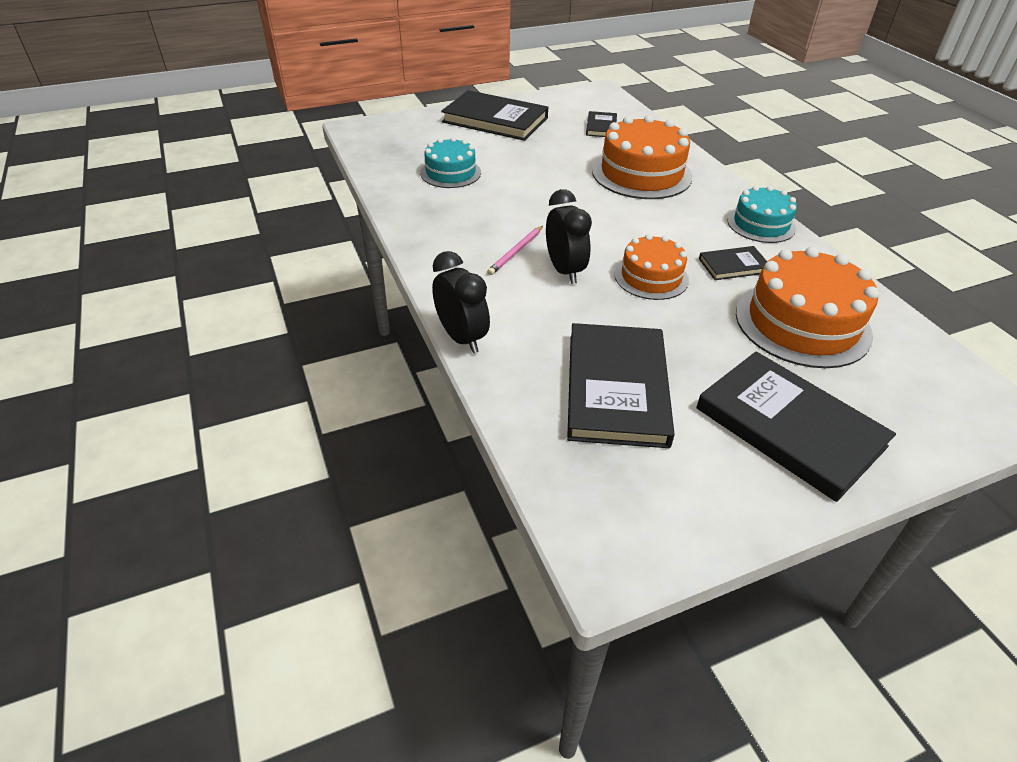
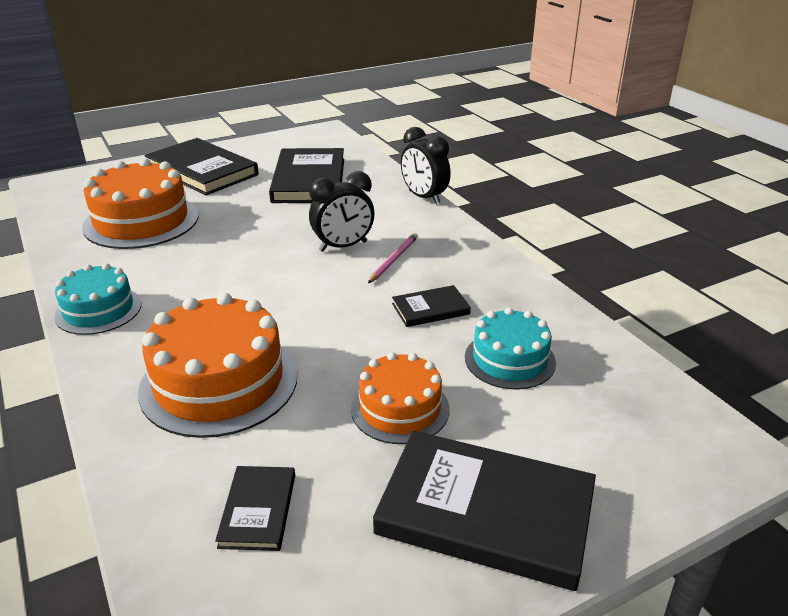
camera: 175 degrees right, 10 degrees down
black clock [546,189,592,284] -> black clock turned 90 degrees counterclockwise [309,171,374,252]
orange cake [614,234,689,300] -> orange cake moved to [351,352,450,444]
black book [699,246,767,280] -> black book moved to [392,285,471,327]

